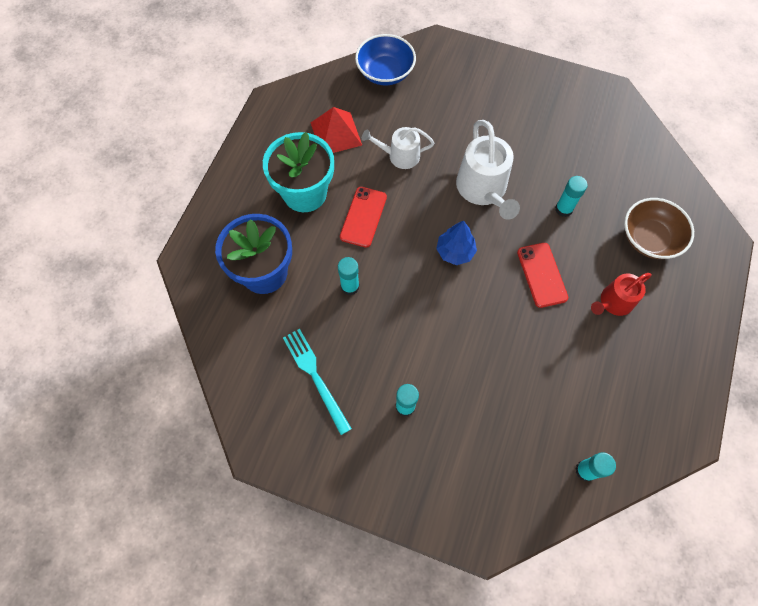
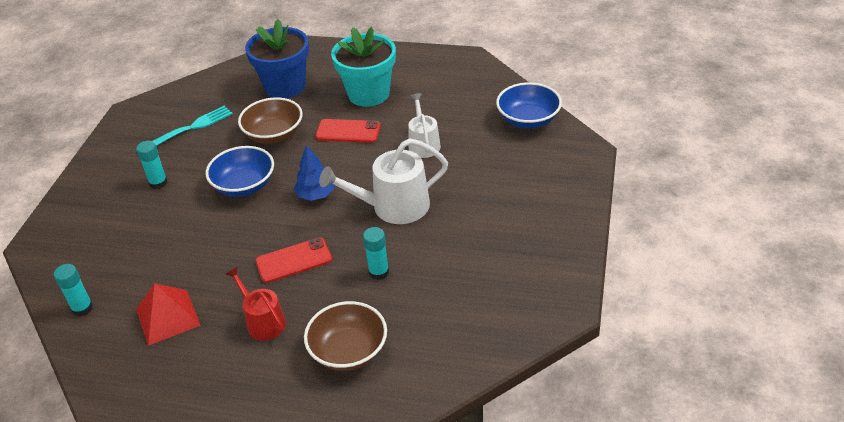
camera: 85 degrees right, 25 degrees down
red pyramid [311,107,362,153] -> red pyramid moved to [136,283,201,346]
turquoise glue stick [338,257,359,295] -> brown bowl [238,97,303,144]
none -> blue bowl [206,146,274,197]

